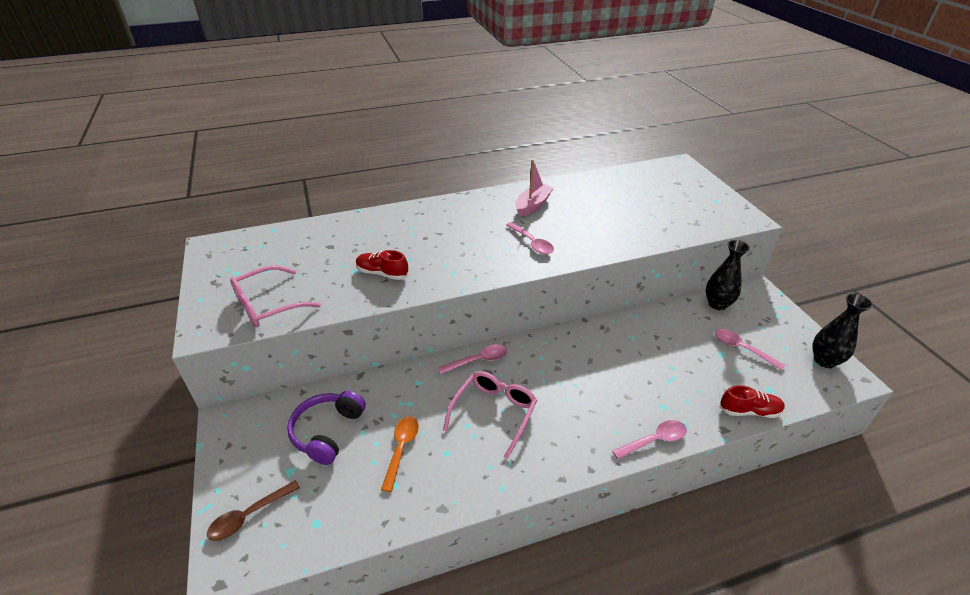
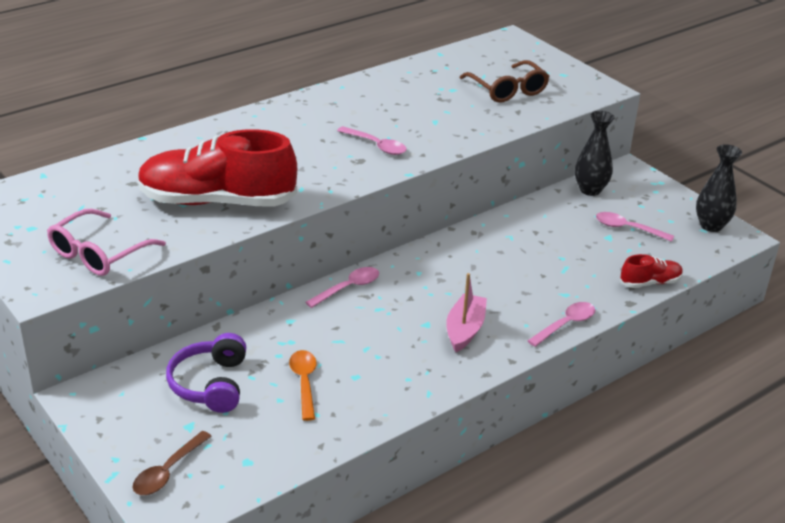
camera: 20 degrees left, 5 degrees down
red shoe [356,250,408,280] -> red shoe [138,129,297,207], size x2.24
pink glasses [443,371,537,459] -> none
pink boat [515,159,554,217] -> pink boat moved to [446,273,487,352]
none -> brown glasses [459,60,550,103]

